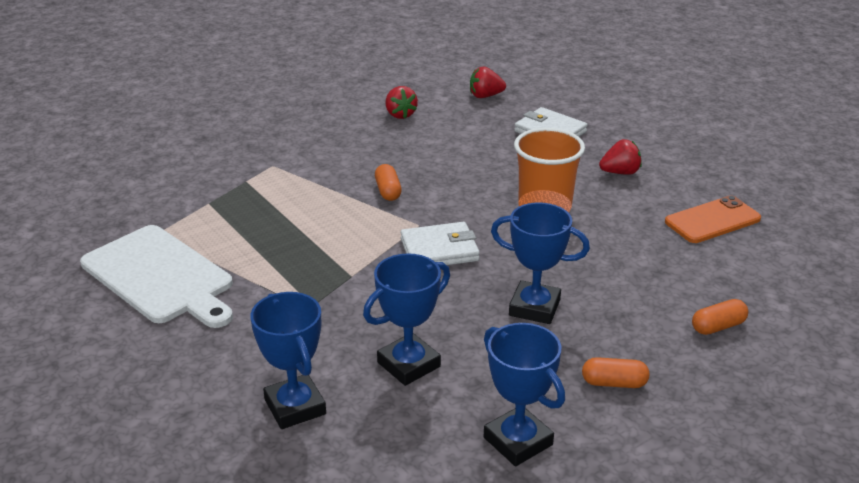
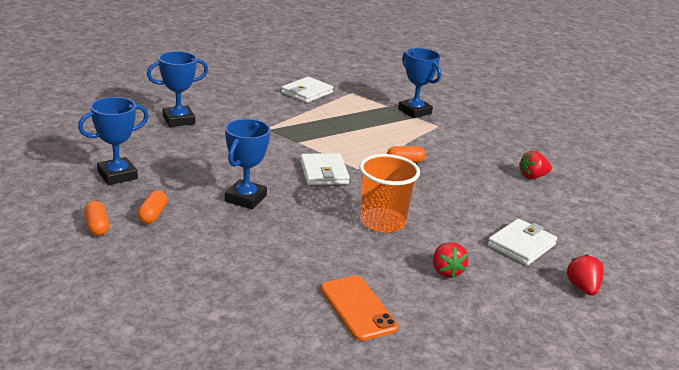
camera: 90 degrees right, 5 degrees down
white cutting board [80,225,233,328] -> white wallet [281,77,333,103]
blue trophy [363,253,450,386] -> blue trophy moved to [398,48,441,118]
red strawberry [470,66,506,98] -> red strawberry moved to [566,254,604,296]
orange capsule [692,299,748,335] -> orange capsule moved to [84,201,109,236]

